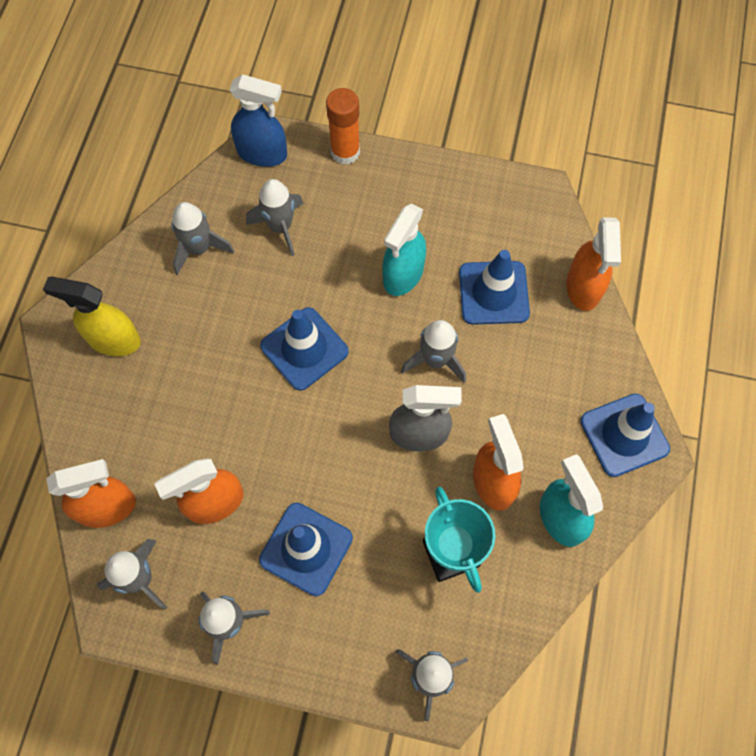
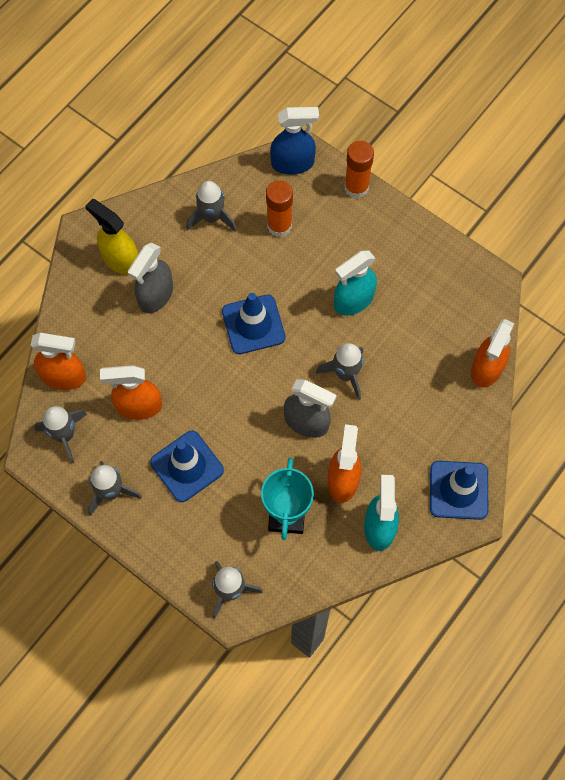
camera: 25 degrees right, 0 degrees up
blue spray bottle [229,74,287,167] -> blue spray bottle turned 45 degrees counterclockwise [270,107,319,174]
grey rocket [246,179,303,256] -> orange glue stick [266,180,293,237]
blue traffic cone [459,250,530,325] -> none
none -> grey spray bottle [128,242,173,313]

